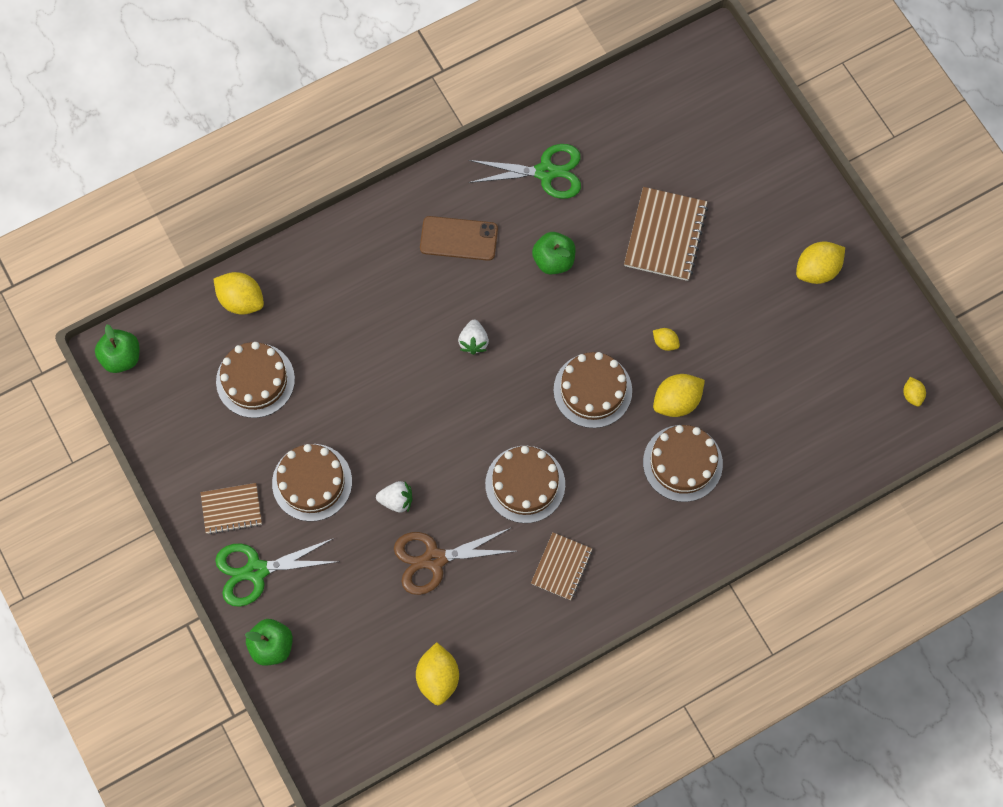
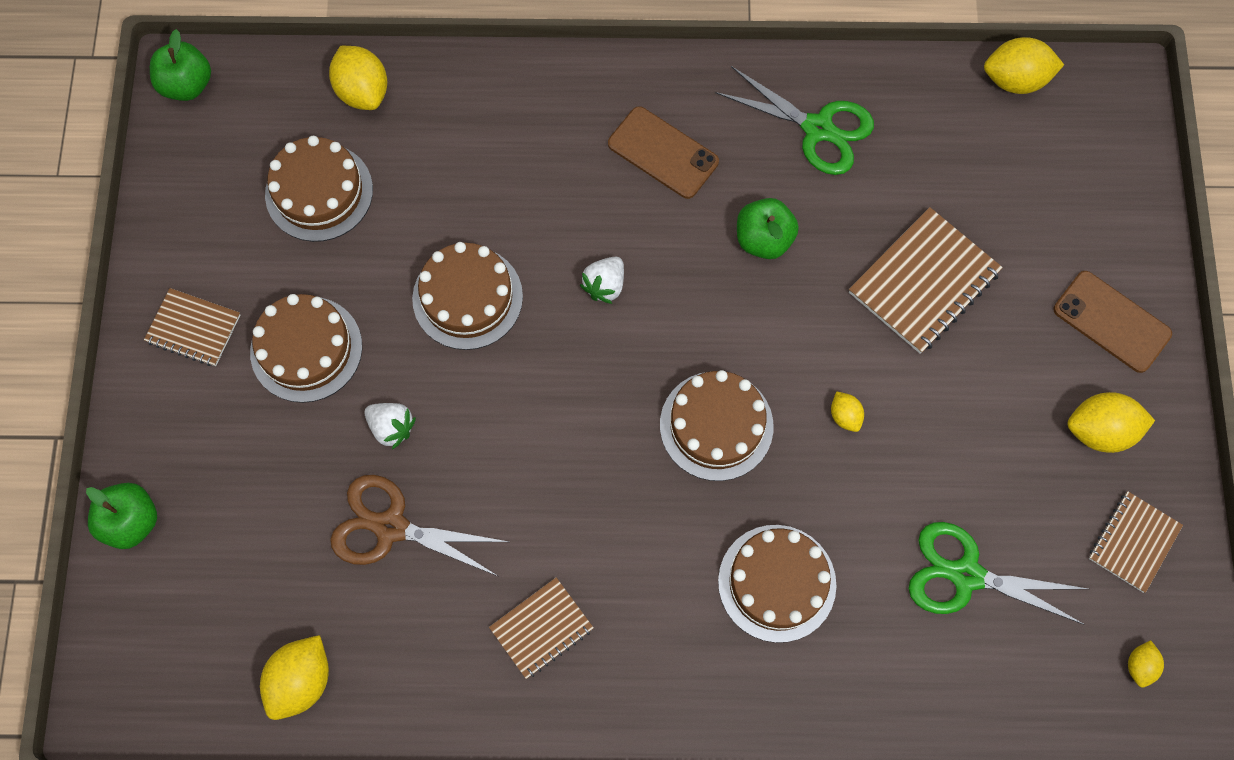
camera: 30 degrees right, 0 degrees up
green scissors [215,538,340,607] -> green scissors moved to [908,522,1088,625]
brown cake [485,446,565,523] -> brown cake moved to [412,242,523,350]
yellow lemon [653,374,705,417] -> yellow lemon moved to [984,37,1064,94]
none -> brown phone [1053,271,1172,373]
none -> brown notebook [1089,491,1183,593]

